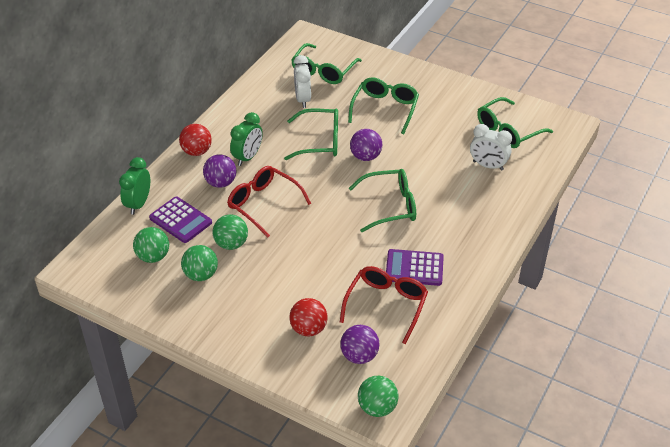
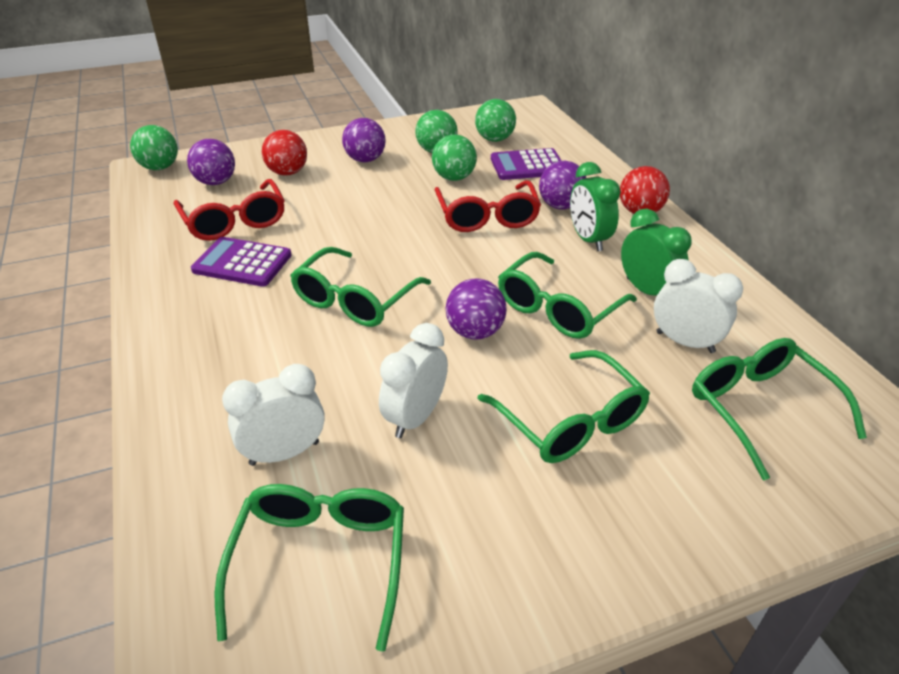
camera: 130 degrees right, 5 degrees down
green clock [119,157,150,215] -> green clock moved to [621,209,691,296]
red glasses [227,166,311,238] -> red glasses turned 90 degrees clockwise [434,180,541,232]
purple calculator [386,249,444,286] -> purple calculator turned 120 degrees counterclockwise [191,237,292,286]
none -> purple ball [342,118,386,162]
none -> white clock [379,323,448,438]

